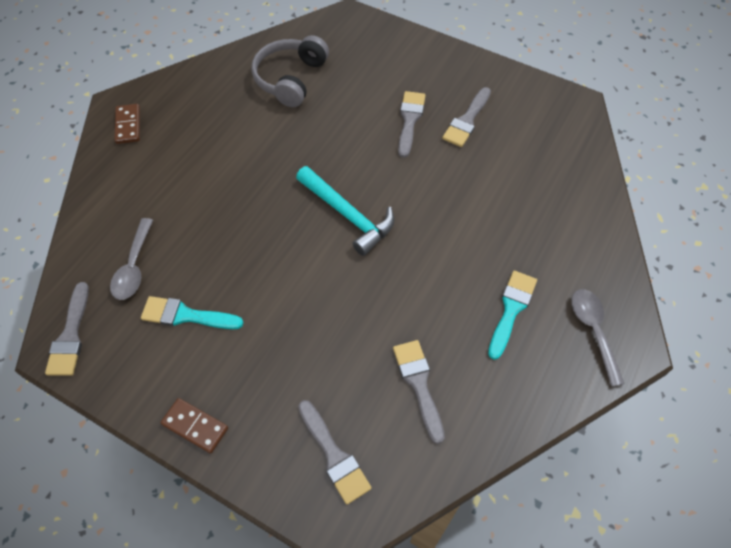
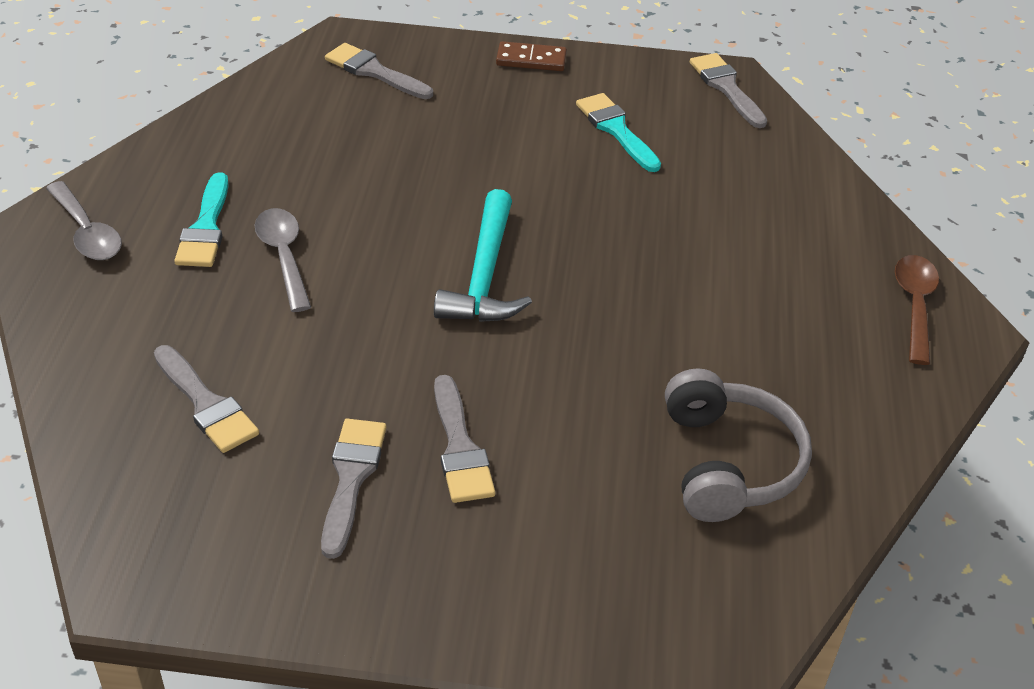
camera: 155 degrees right, 15 degrees down
grey spoon [110,218,153,300] -> grey spoon moved to [255,208,311,312]
brown domino [114,104,140,144] -> brown spoon [895,255,939,365]
turquoise brush [141,296,244,329] -> turquoise brush turned 105 degrees counterclockwise [576,93,661,172]
turquoise hammer [296,166,394,256] -> turquoise hammer turned 105 degrees counterclockwise [434,189,532,322]
grey brush [393,340,445,444] -> grey brush moved to [154,345,259,453]

